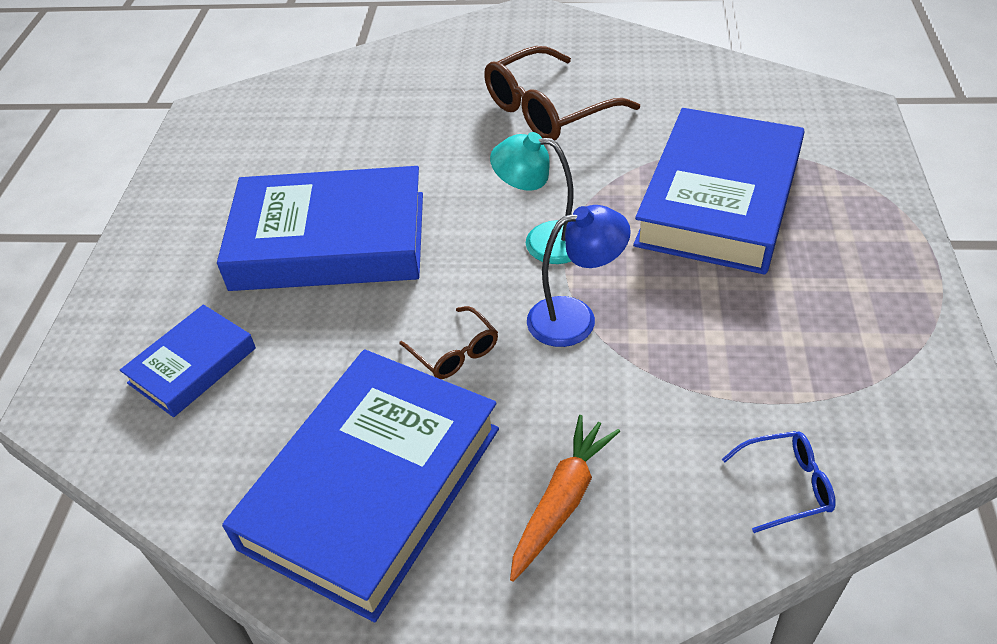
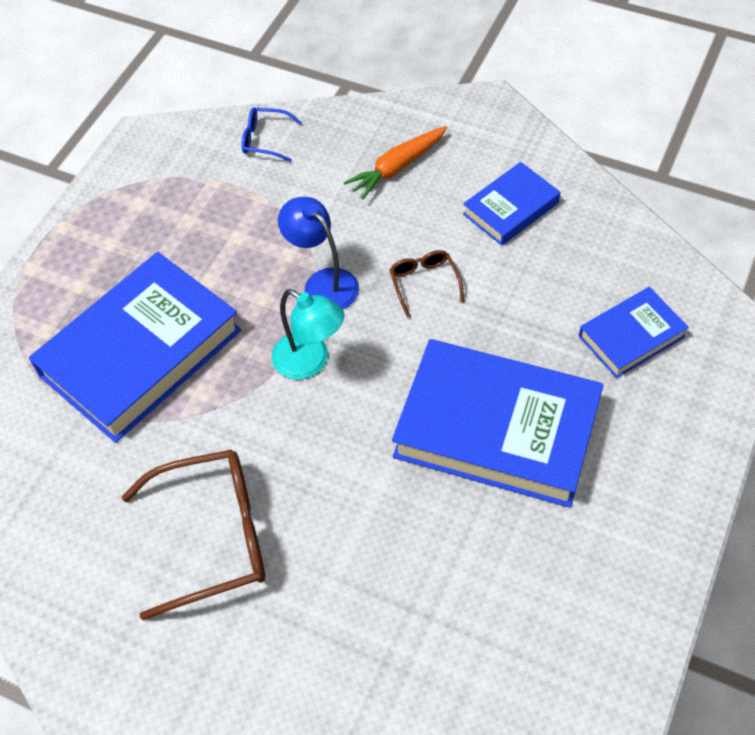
camera: 160 degrees left, 10 degrees up
blue book [222,350,499,622] -> blue book [463,162,560,246], size x0.51
blue lamp [527,205,631,347] -> blue lamp turned 45 degrees clockwise [278,197,359,309]

